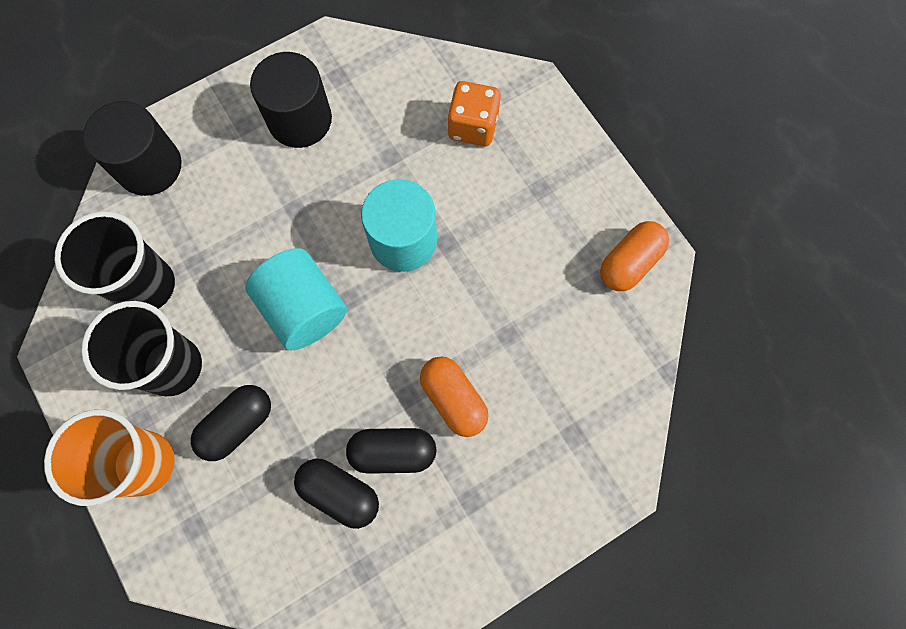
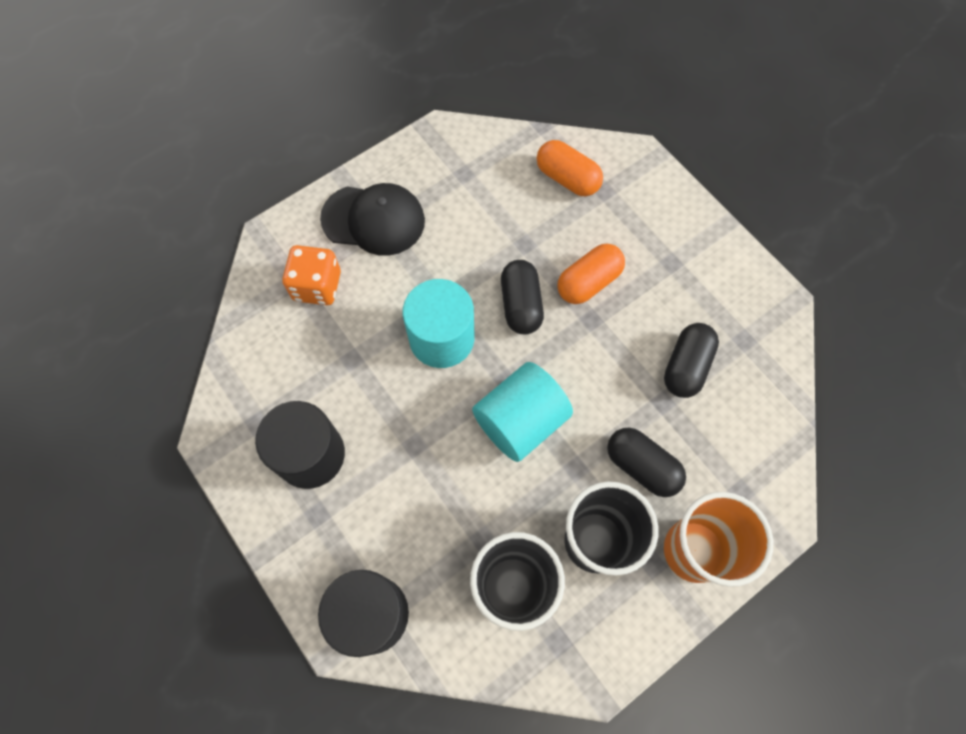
camera: 95 degrees left, 5 degrees down
black capsule [346,428,436,474] -> black capsule moved to [501,260,544,335]
orange capsule [600,221,669,291] -> orange capsule moved to [537,140,603,196]
none -> black cap [320,183,425,256]

